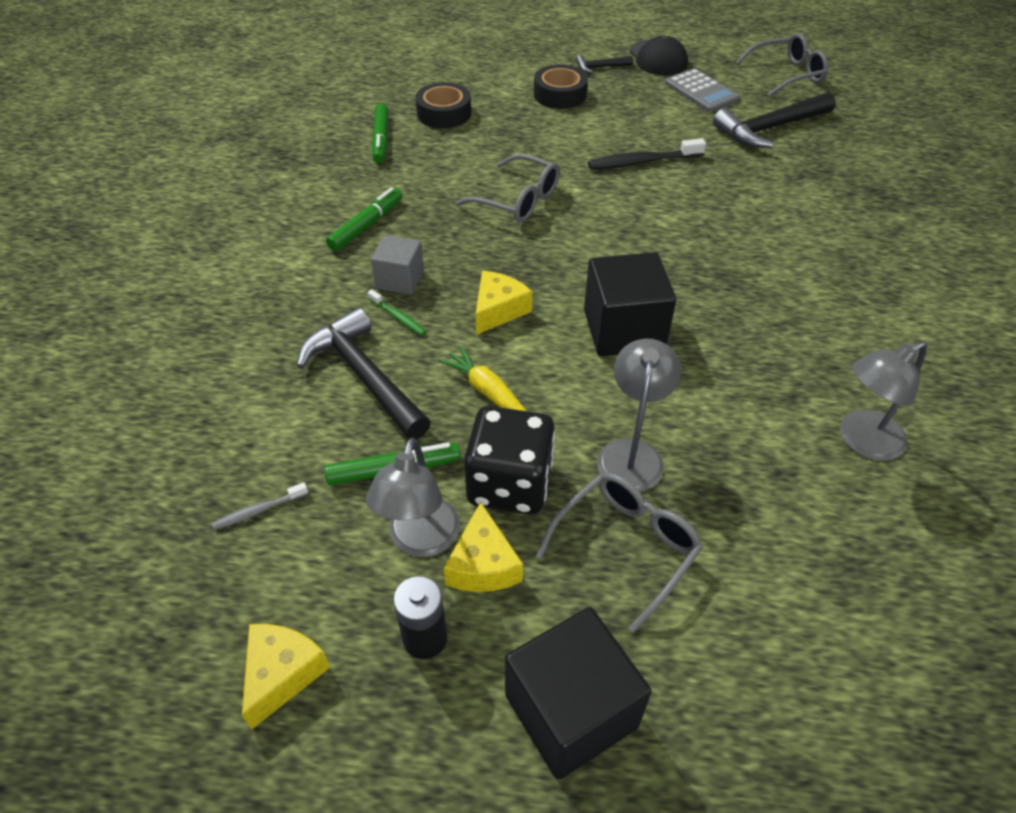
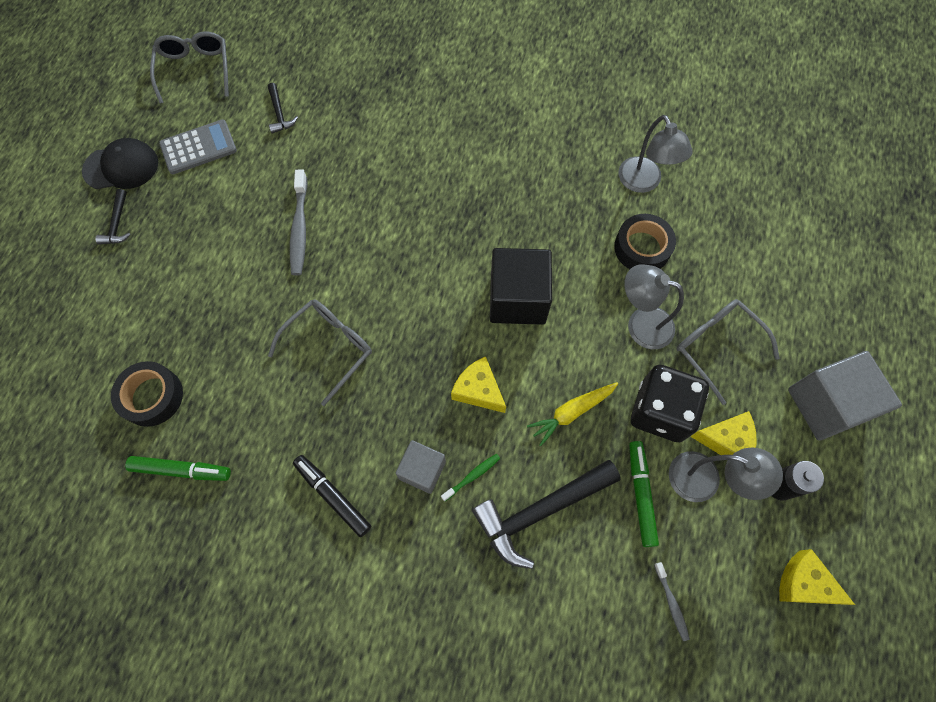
camera: 80 degrees left, 20 degrees up
green marker [326,187,402,251] -> black marker [293,455,371,537]
black cube [505,607,652,780] -> grey cube [788,351,902,441]
black tape [534,65,588,109] -> black tape moved to [614,214,676,269]
black toothbrush [588,138,706,169] -> grey toothbrush [290,169,308,276]
black hammer [713,92,836,148] -> black hammer [268,83,298,134], size x0.48

